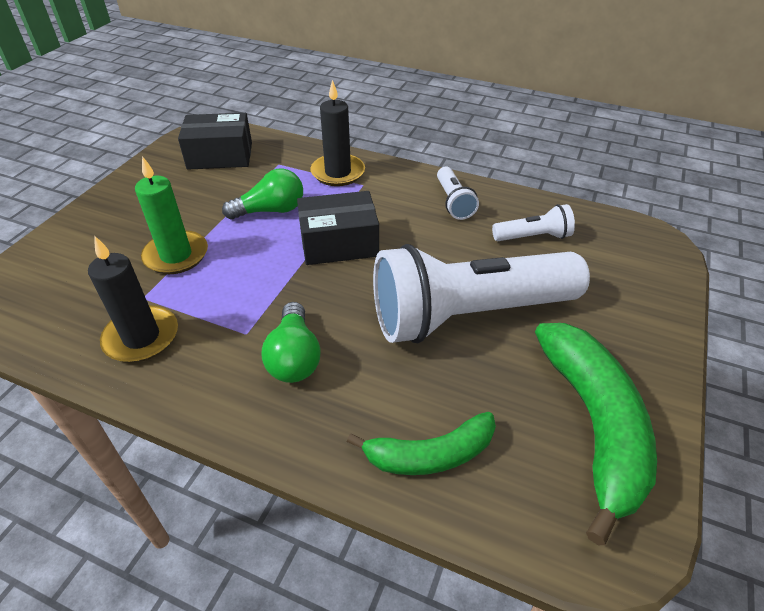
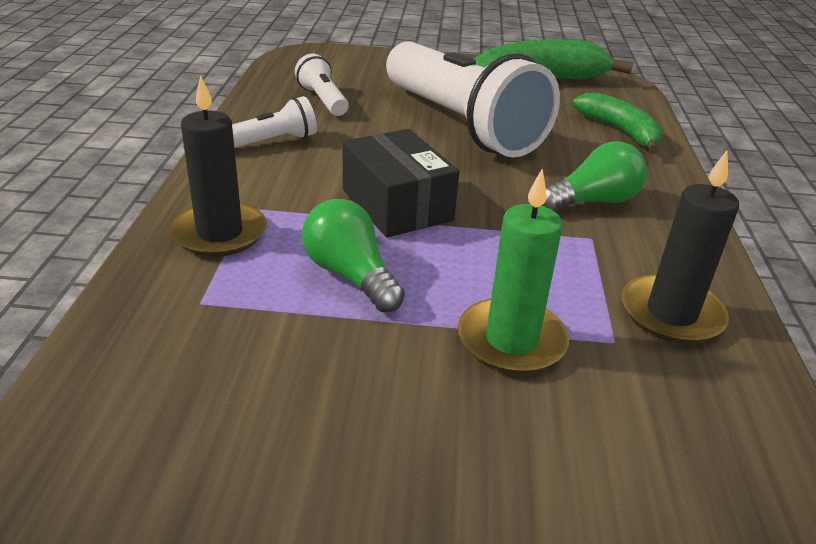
camera: 110 degrees left, 10 degrees down
black box [178,113,252,170] -> none

